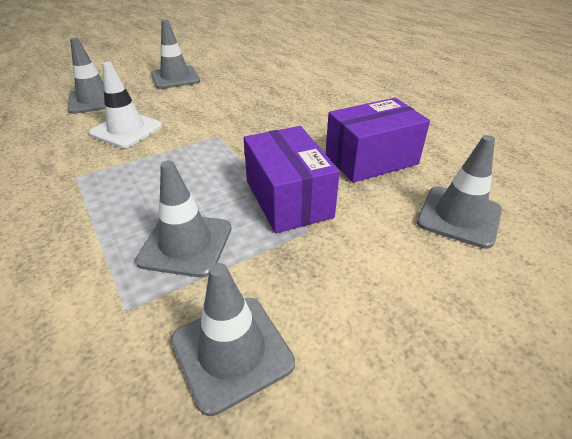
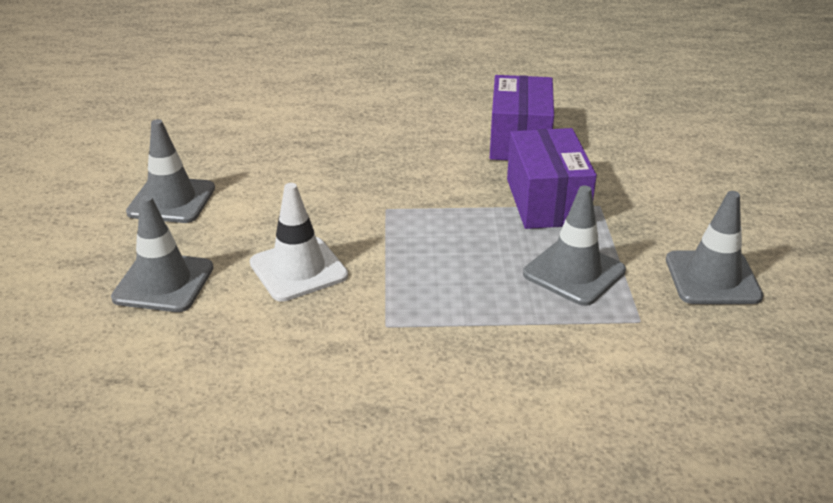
camera: 60 degrees left, 5 degrees down
purple box [244,126,340,233] -> purple box turned 75 degrees clockwise [507,128,597,229]
grey traffic cone [417,135,502,249] -> none

